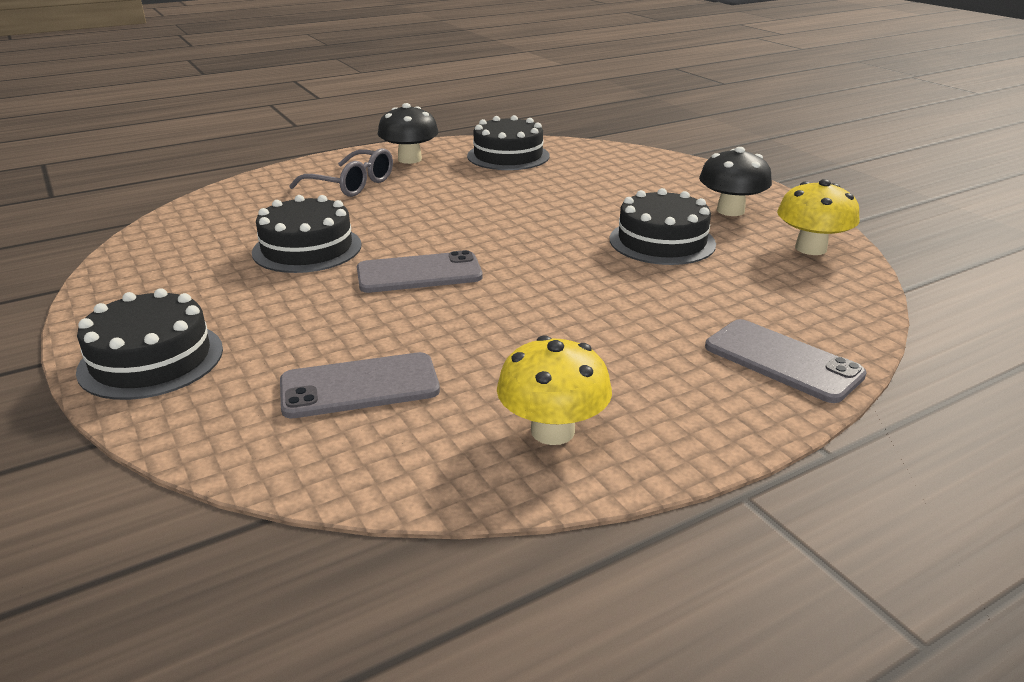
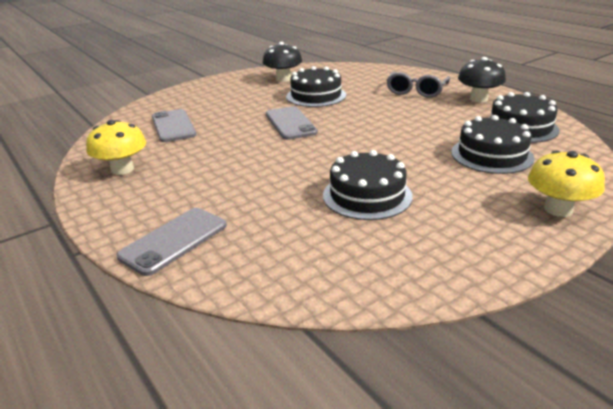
camera: 85 degrees right, 0 degrees up
black cake [76,288,223,400] -> black cake moved to [451,115,535,174]
black mushroom [699,147,772,216] -> black mushroom moved to [263,42,302,82]
yellow mushroom [777,179,859,255] -> yellow mushroom moved to [528,150,605,217]

